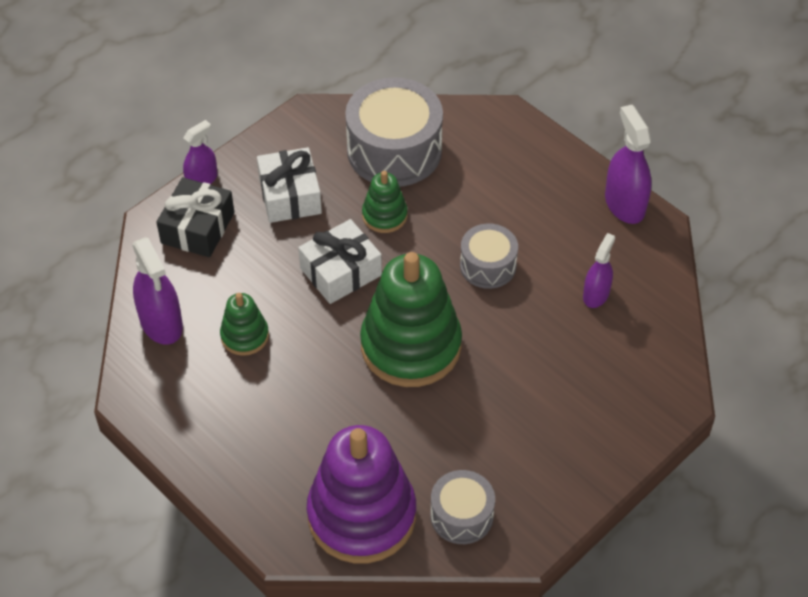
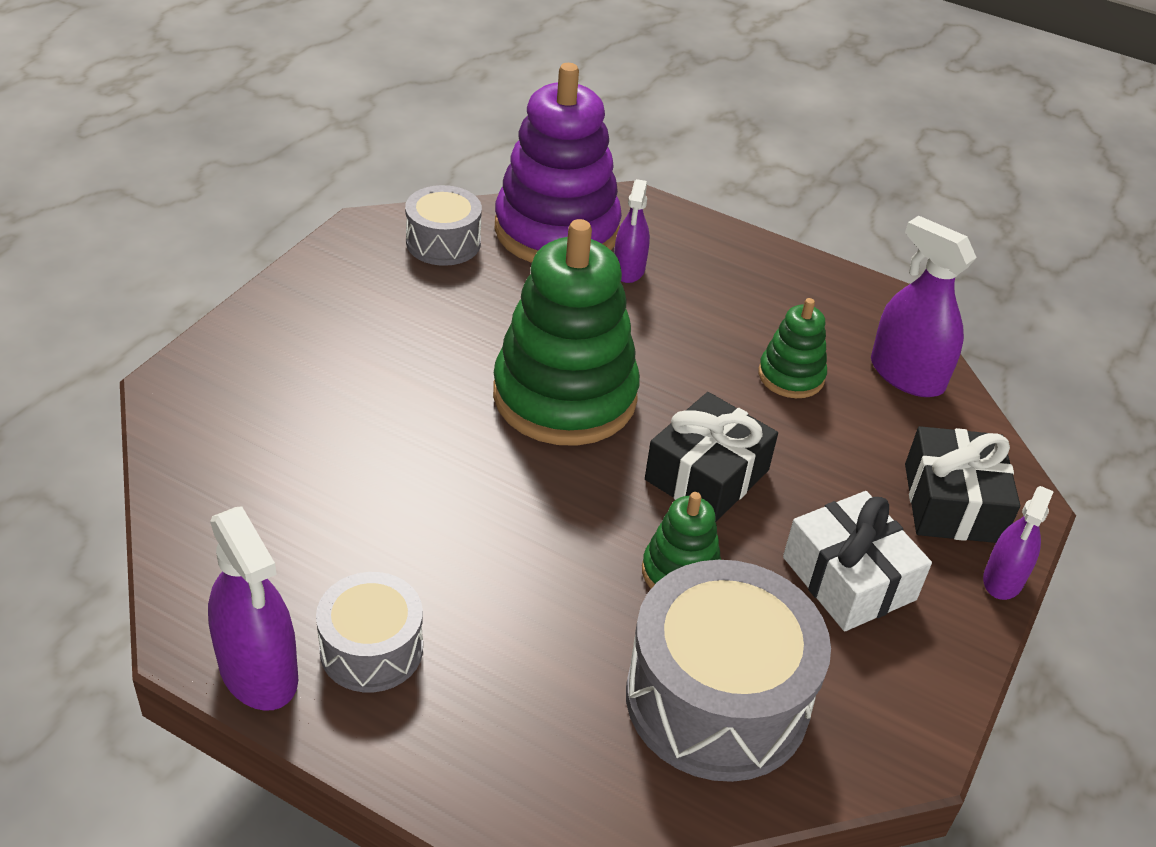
camera: 160 degrees right, 10 degrees down
white gift [298,219,382,304] -> black gift [645,392,778,522]
grey drum [460,223,518,289] -> grey drum moved to [316,572,423,692]
purple spray bottle [583,233,615,308] -> purple spray bottle moved to [614,179,650,283]

